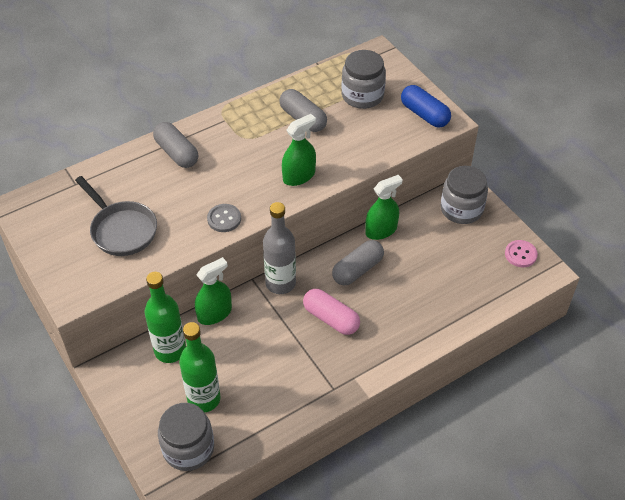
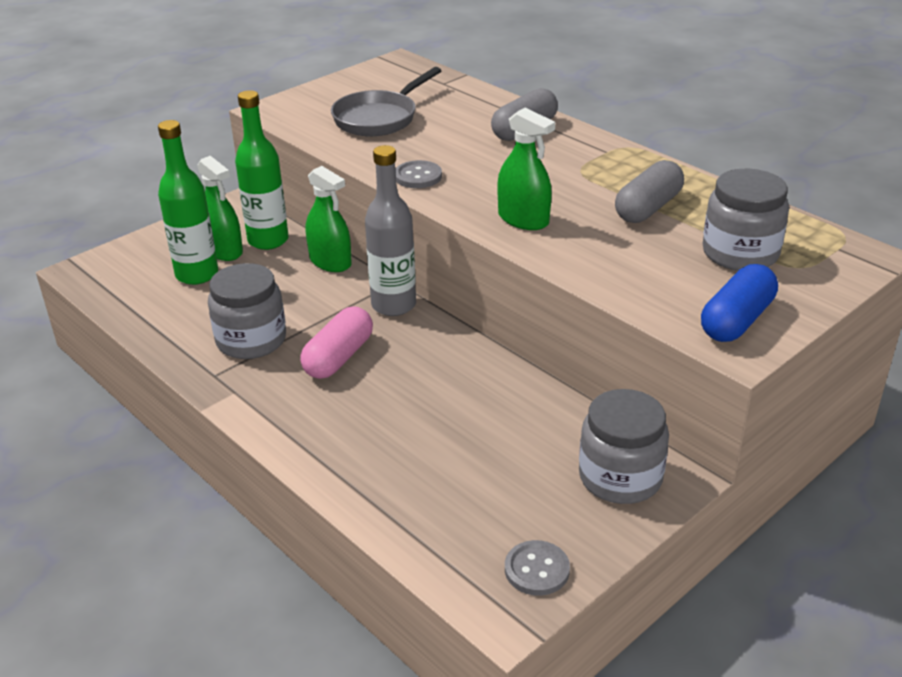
camera: 80 degrees right, 15 degrees down
grey jar [158,403,214,471] -> grey jar moved to [208,263,286,359]
grey capsule [332,240,384,285] -> none
green spray bottle [365,175,403,240] -> green spray bottle moved to [197,156,243,261]
pink button [505,240,538,267] -> grey button [505,540,570,596]

